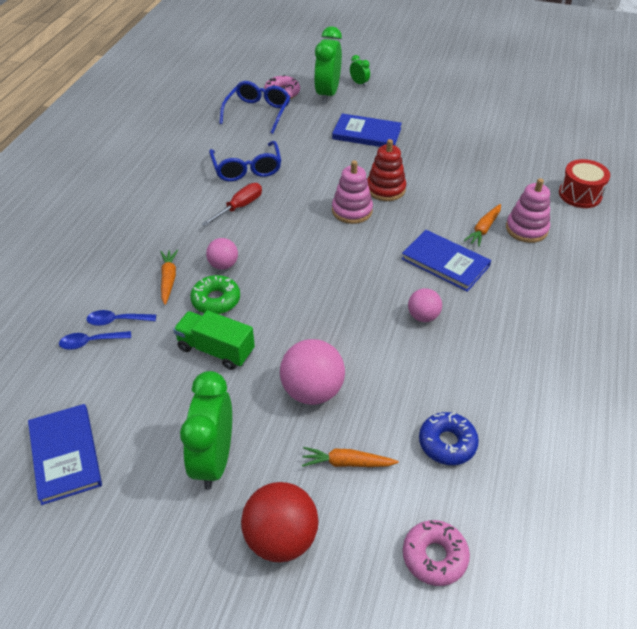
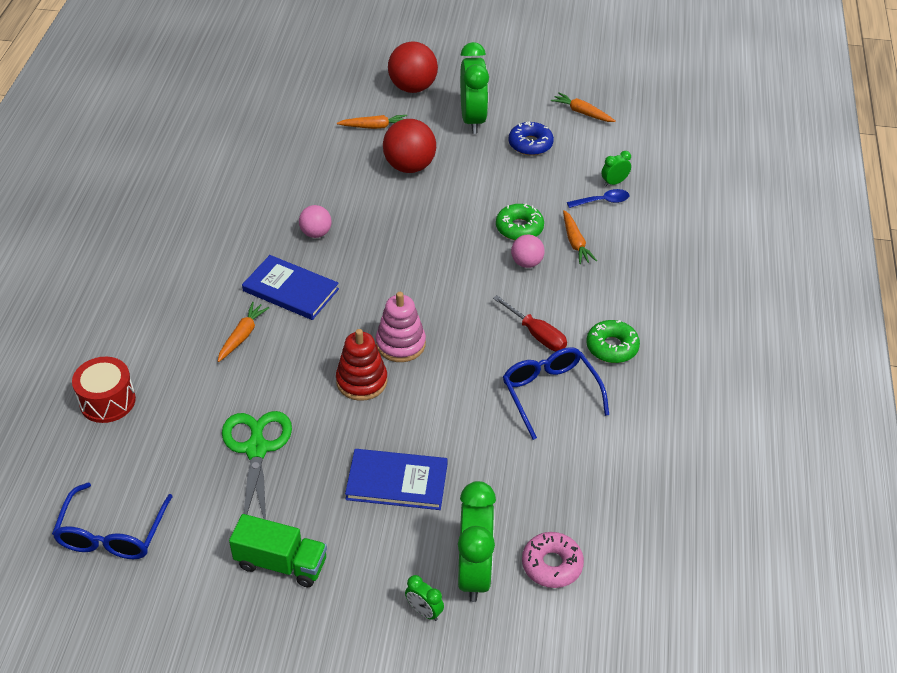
camera: 170 degrees right, 0 degrees up
blue book [28,404,102,505] -> orange carrot [551,92,616,122]
blue spoon [59,331,131,350] -> green clock [601,151,631,186]
green truck [173,310,255,370] -> green truck moved to [229,514,327,587]
red screwdriver [202,183,262,226] -> red screwdriver turned 75 degrees counterclockwise [493,295,567,351]
blue glasses [219,81,290,134] -> blue glasses moved to [52,482,173,559]
pink ball [280,339,345,405] -> red ball [383,119,436,173]
pink donut [403,520,470,586] -> none
blue donut [419,412,479,465] -> blue donut moved to [508,121,554,156]
pink stacking toy [506,178,550,243] -> none
none -> green scissors [222,411,292,520]
none -> green donut [586,320,640,363]

